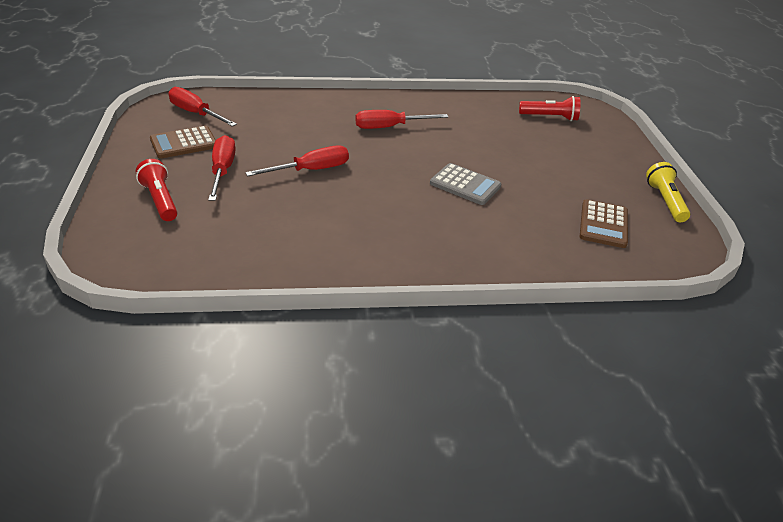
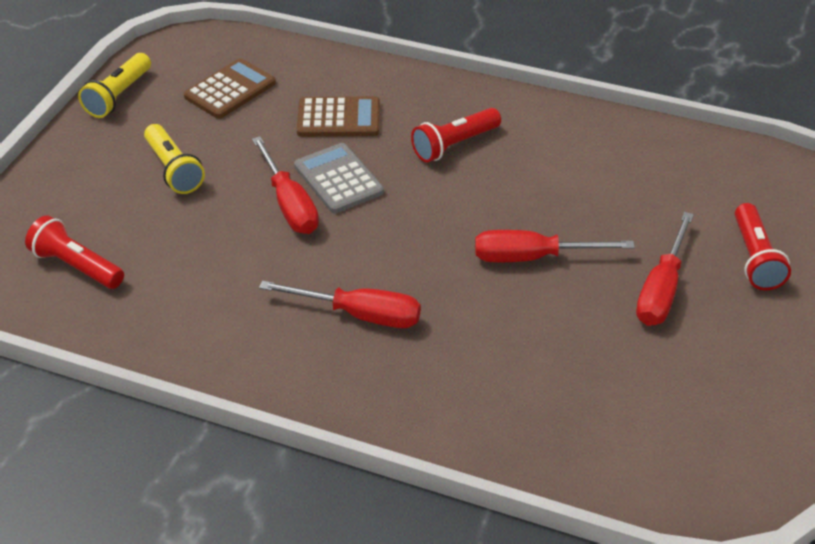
camera: 150 degrees left, 5 degrees up
brown calculator [150,126,216,159] -> brown calculator moved to [297,96,380,137]
red screwdriver [168,87,237,127] -> red screwdriver moved to [252,136,319,234]
none -> yellow flashlight [144,124,205,194]
none -> red flashlight [411,108,501,162]

